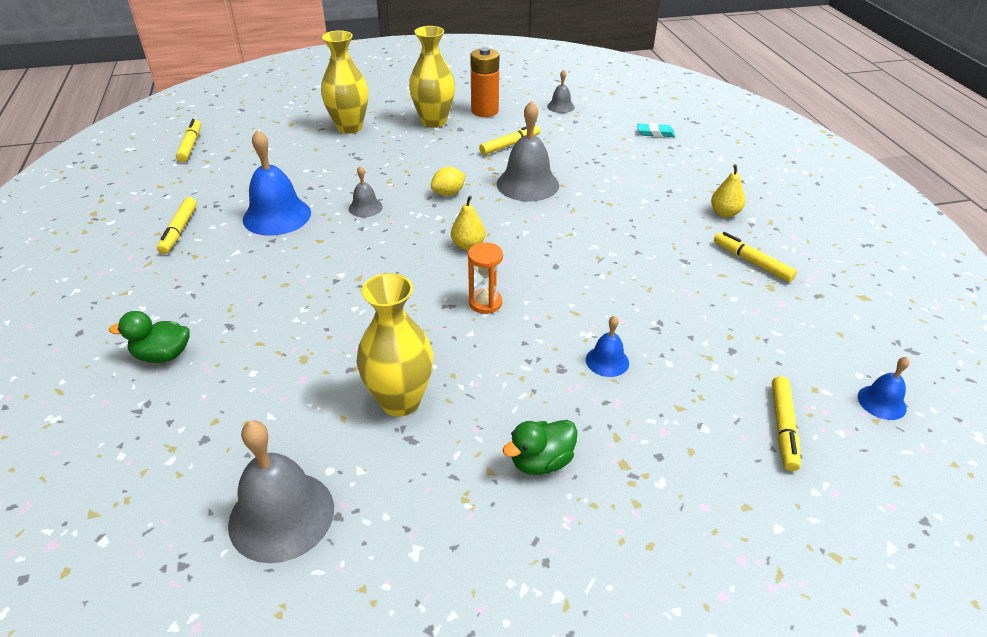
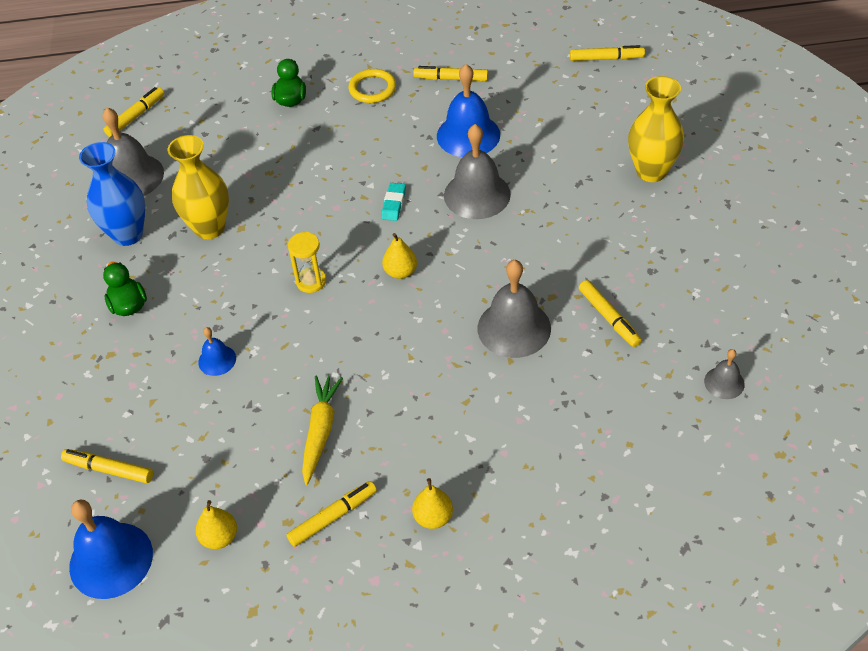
camera: 100 degrees right, 10 degrees up
grey bell [349,166,383,217] -> grey bell [444,124,511,219], size x1.95
yellow vase [409,26,455,128] -> none
yellow lemon [431,167,465,196] -> none
orange hourglass [468,243,503,314] -> yellow hourglass [288,232,326,293]
orange battery [470,47,499,117] -> none
turquoise eraser [637,123,675,137] -> turquoise eraser moved to [381,183,406,221]
blue bell [858,357,910,420] -> blue bell [69,499,153,599], size x1.95
none -> blue vase [79,142,145,246]
none -> yellow marker [103,87,164,137]
none -> yellow pear [196,500,237,549]
none -> yellow carrot [302,376,343,485]
none -> yellow ring [348,69,396,103]

